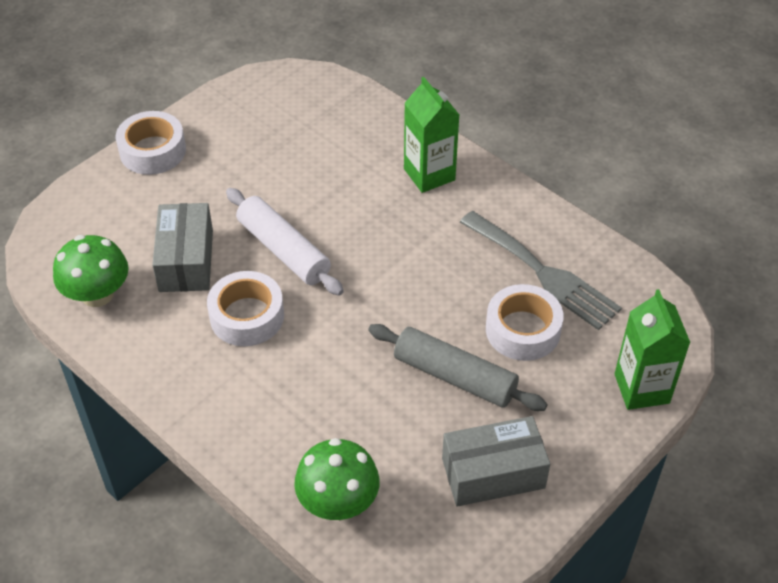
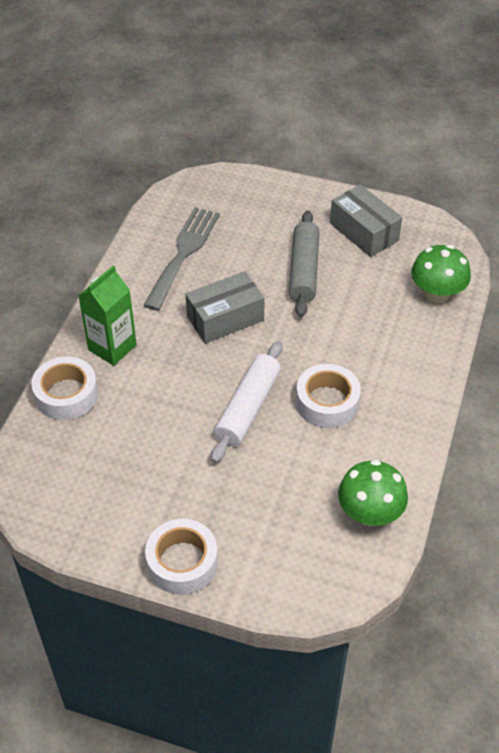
camera: 115 degrees left, 0 degrees up
grey box [152,203,213,292] -> grey box moved to [185,271,265,344]
white tape [486,284,564,361] -> white tape moved to [31,357,98,420]
green carton [615,289,691,410] -> none

